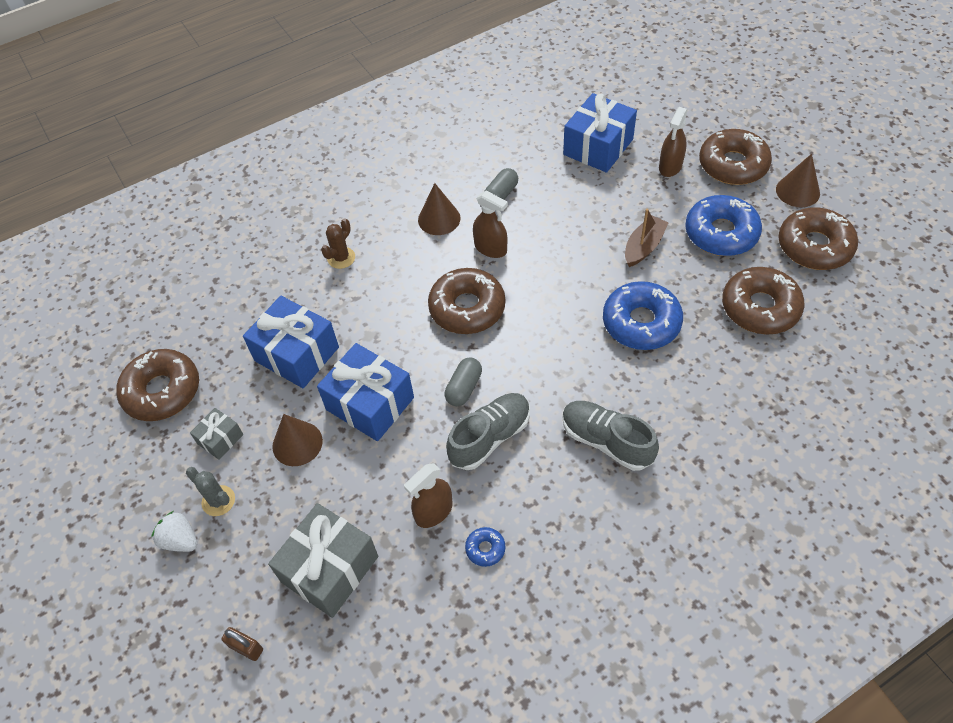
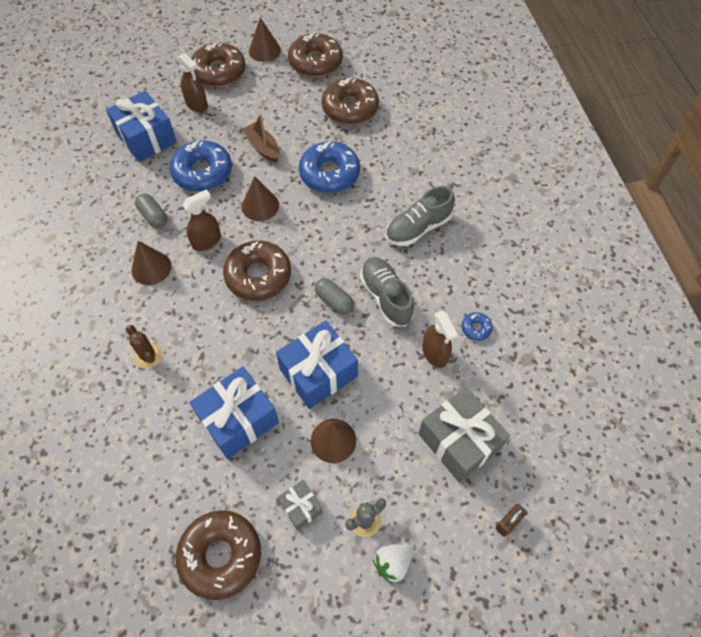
camera: 75 degrees left, 5 degrees up
blue donut [685,195,762,256] -> blue donut moved to [170,140,232,192]
none -> brown cone [242,176,279,221]

